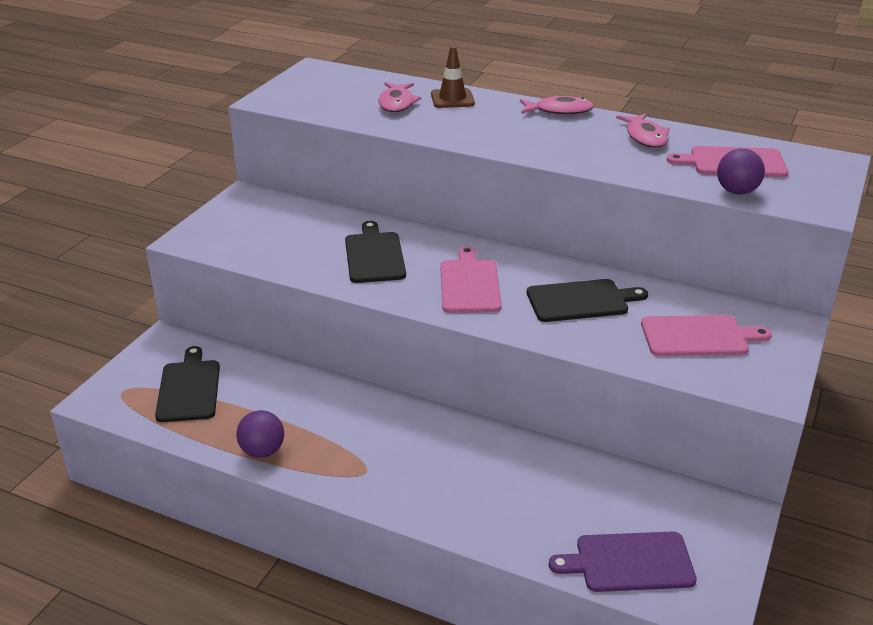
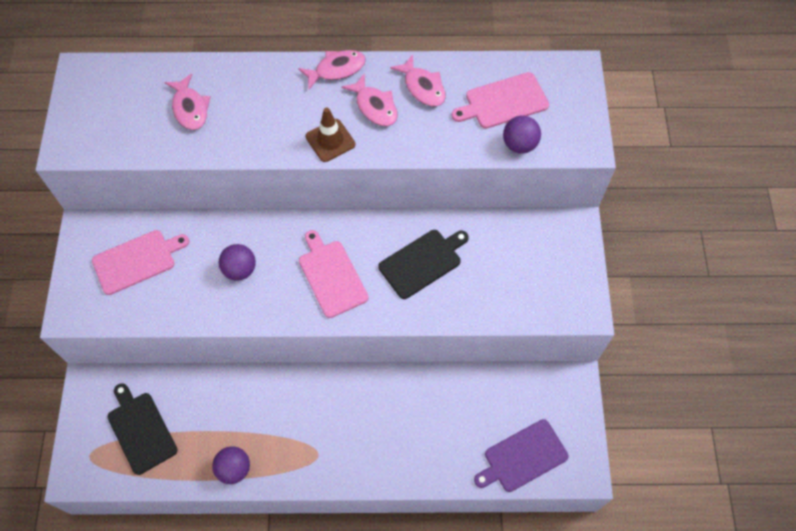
camera: 25 degrees left, 30 degrees up
black cutting board [345,221,406,283] -> purple ball [219,244,256,281]
brown traffic cone [431,46,475,108] -> brown traffic cone moved to [306,108,355,162]
pink cutting board [641,315,772,356] -> pink cutting board moved to [92,230,190,295]
none -> pink fish [341,73,398,126]

